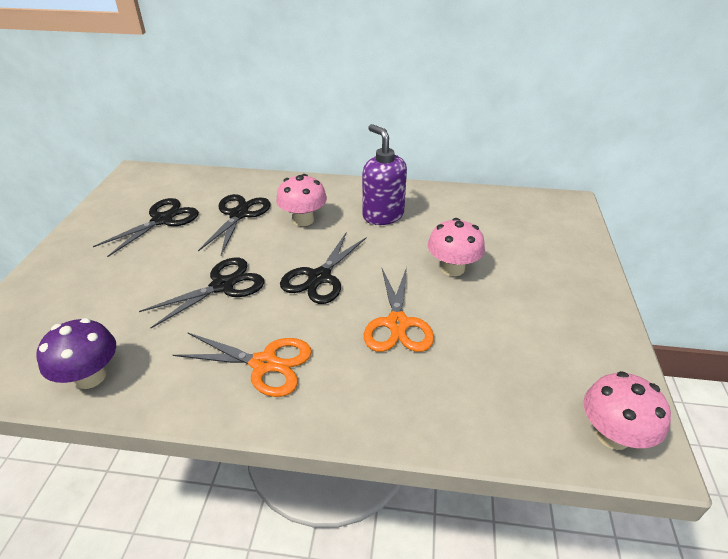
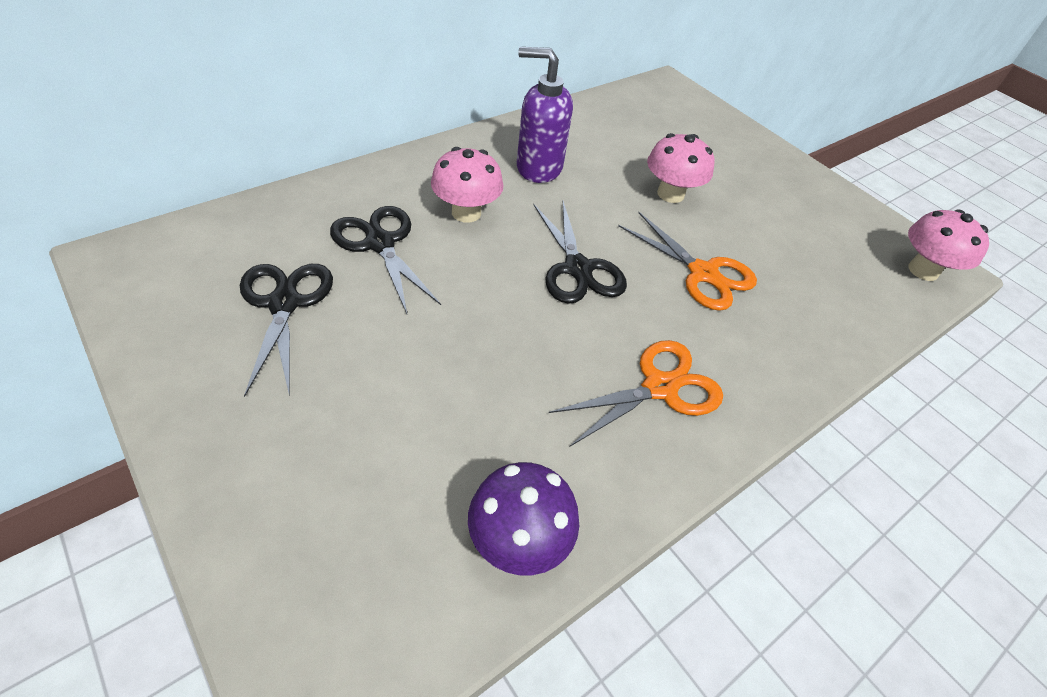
camera: 50 degrees left, 10 degrees up
black scissors [139,258,265,328] -> none

